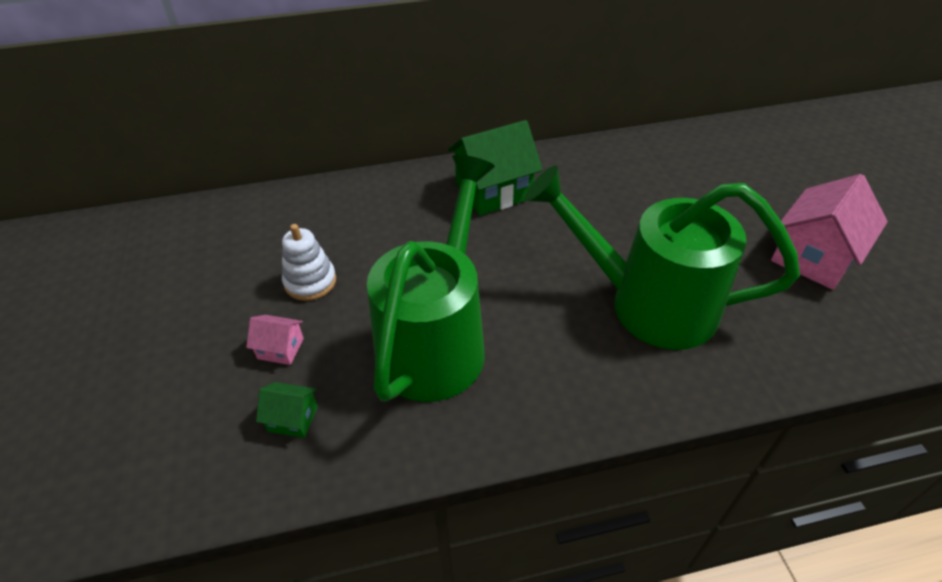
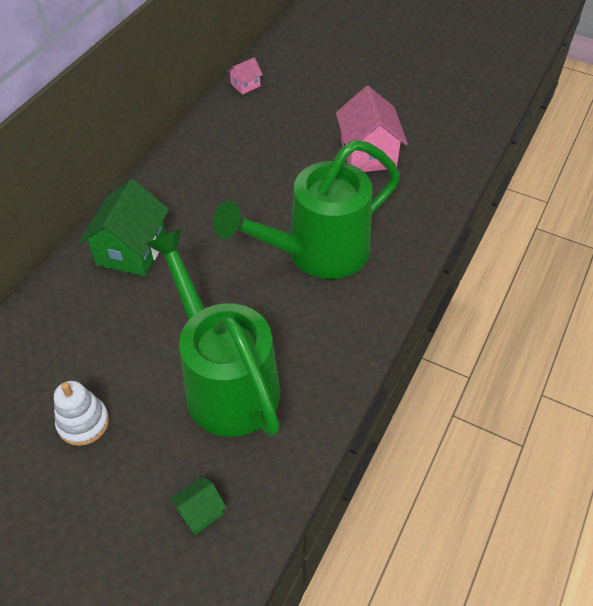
camera: 50 degrees left, 5 degrees up
pink house [246,315,304,365] -> pink house moved to [227,57,263,95]

